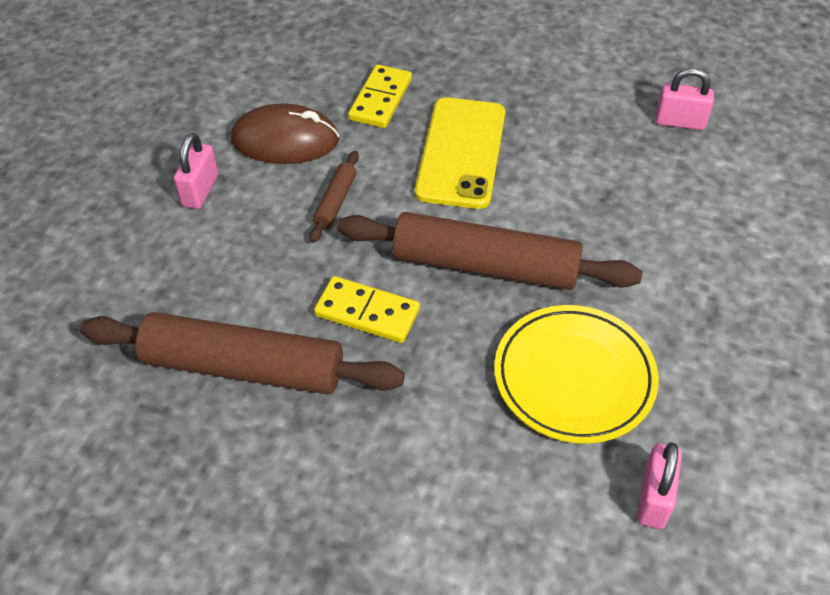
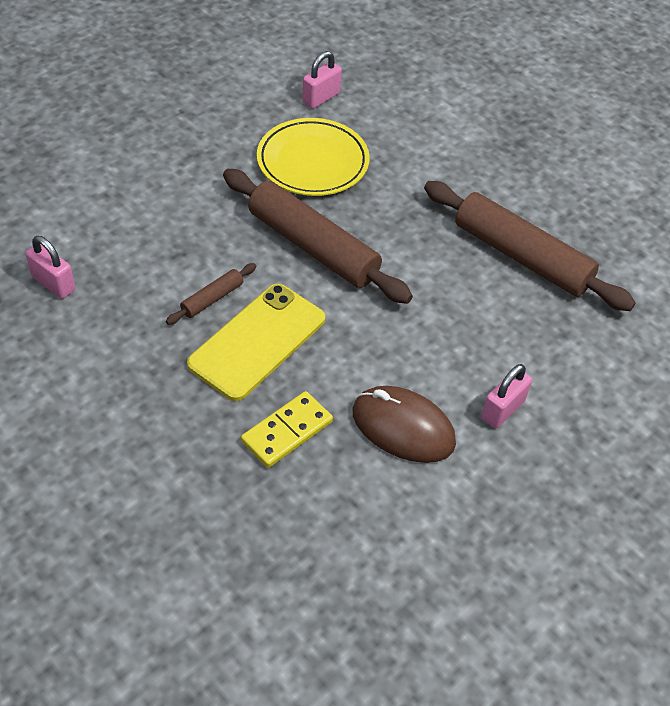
camera: 155 degrees left, 0 degrees up
brown rolling pin [310,151,359,243] -> brown rolling pin moved to [166,263,257,325]
yellow domino [314,276,420,343] -> none

